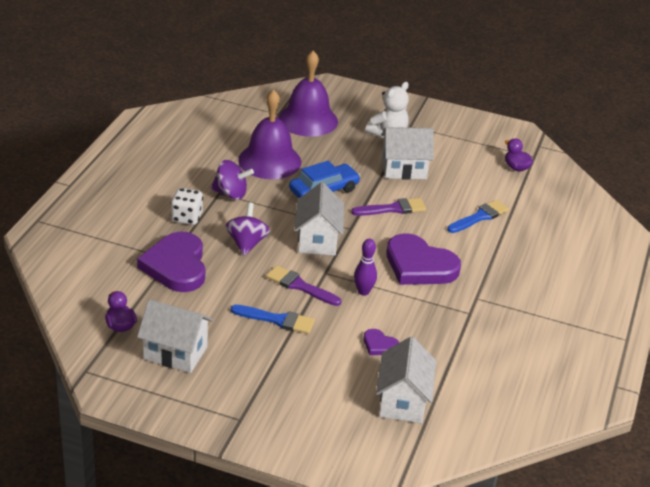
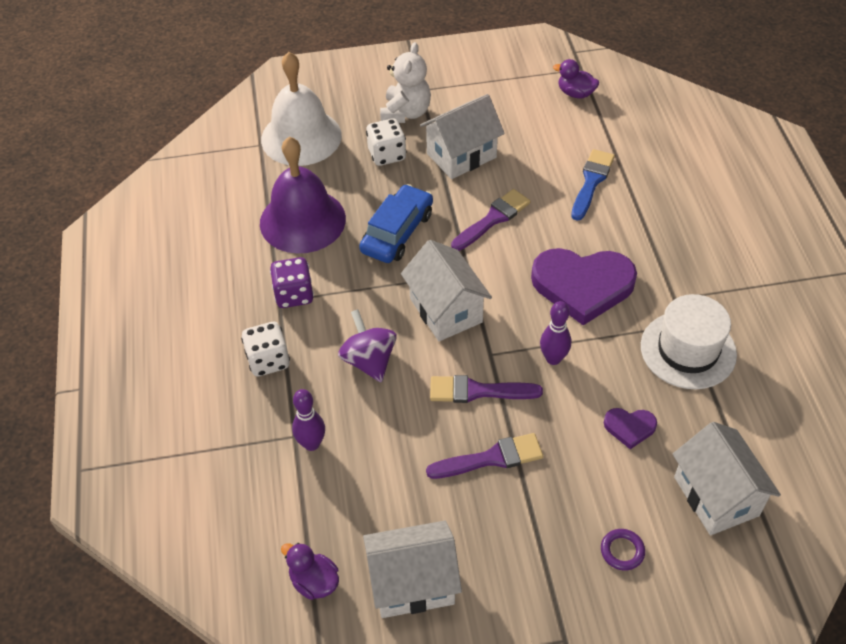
camera: 25 degrees left, 15 degrees up
purple heart [137,232,205,292] -> purple bowling pin [292,389,325,451]
purple spinning top [211,160,254,200] -> purple dice [270,257,314,308]
blue brush [231,305,315,334] -> purple brush [426,433,543,479]
purple bell [278,51,338,137] -> white bell [261,52,342,166]
none -> white dice [366,118,406,166]
none -> purple ring [601,529,645,571]
none -> white hat [641,294,737,389]

